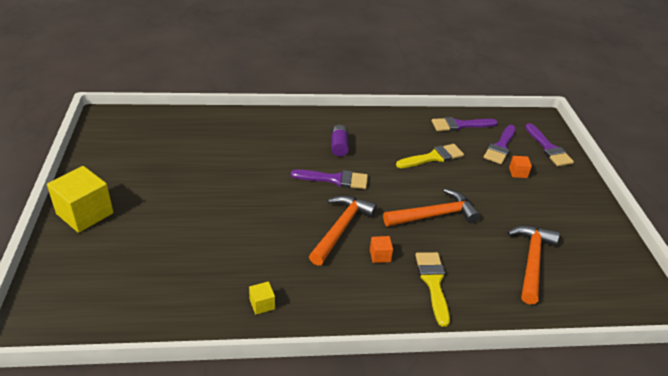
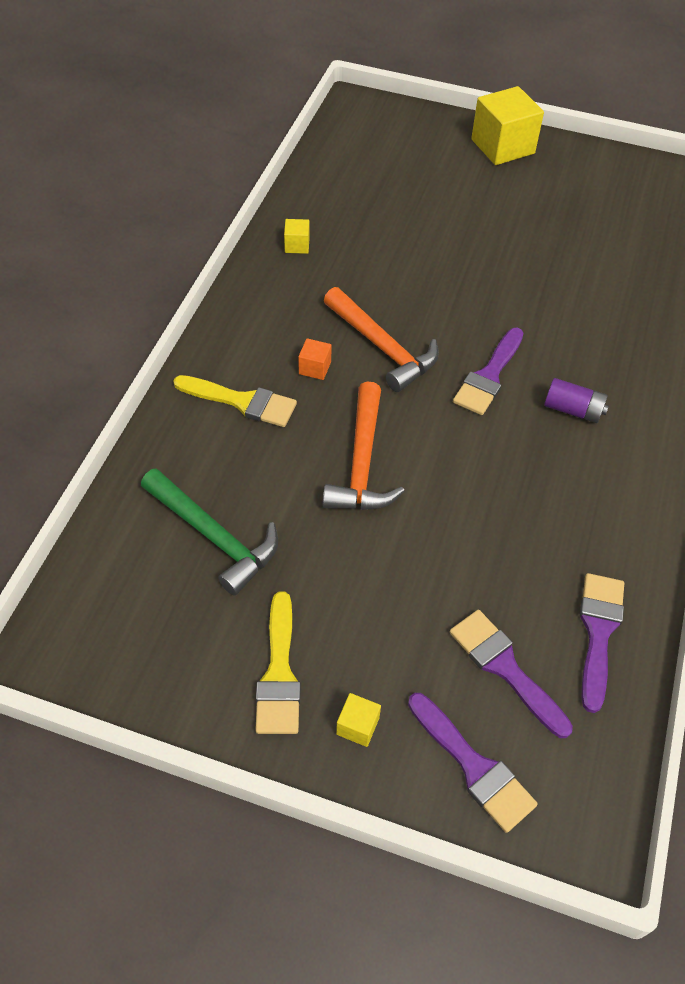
camera: 115 degrees right, 15 degrees up
yellow brush [396,144,464,168] -> yellow brush moved to [255,591,300,734]
orange hammer [507,225,560,305] -> green hammer [141,468,278,596]
orange cube [509,156,532,178] -> none
purple brush [525,123,574,166] -> purple brush turned 135 degrees counterclockwise [408,693,538,833]
none -> yellow cube [336,693,381,747]

